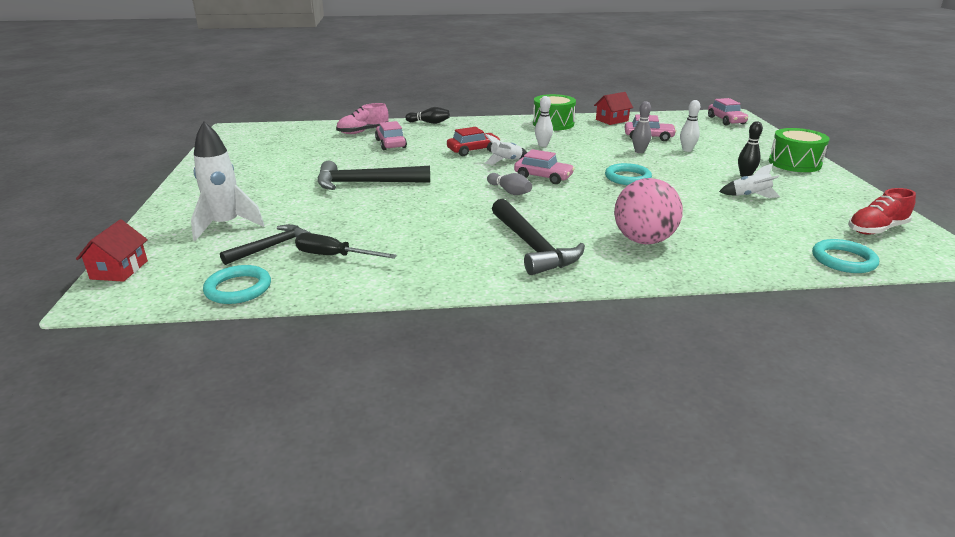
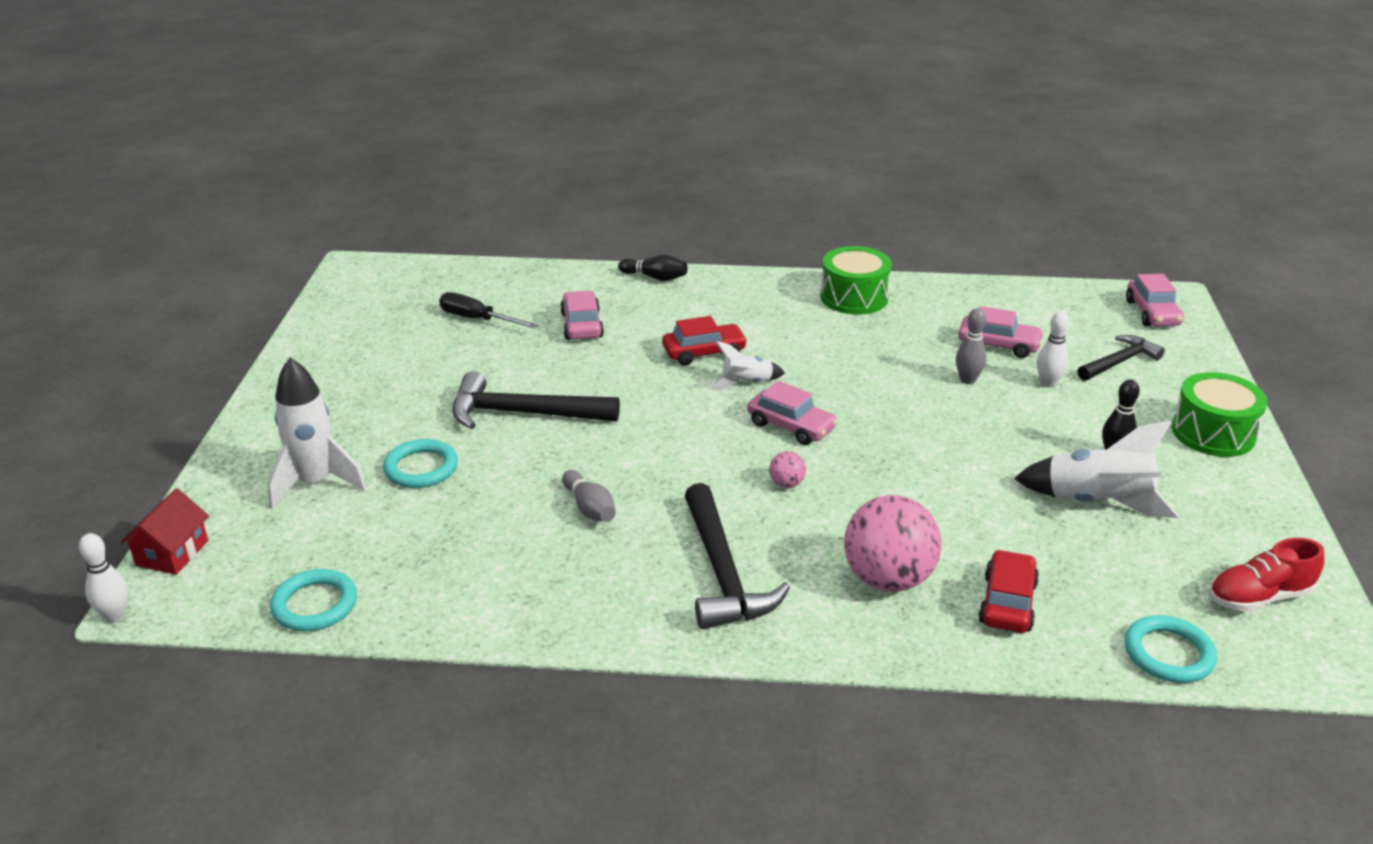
camera: 10 degrees right, 5 degrees up
black hammer [220,224,310,265] -> black hammer moved to [1077,335,1165,381]
black screwdriver [295,233,397,259] -> black screwdriver moved to [439,292,538,329]
pink shoe [336,103,389,134] -> none
grey bowling pin [487,173,532,195] -> grey bowling pin moved to [562,470,616,522]
white bowling pin [535,96,553,147] -> white bowling pin moved to [79,533,128,623]
red house [594,92,633,125] -> none
turquoise ring [605,163,652,185] -> turquoise ring moved to [383,439,458,488]
white rocket [719,163,780,198] -> white rocket [1014,420,1179,518], size x1.77
none -> pink ball [769,451,806,488]
none -> red car [979,549,1039,633]

